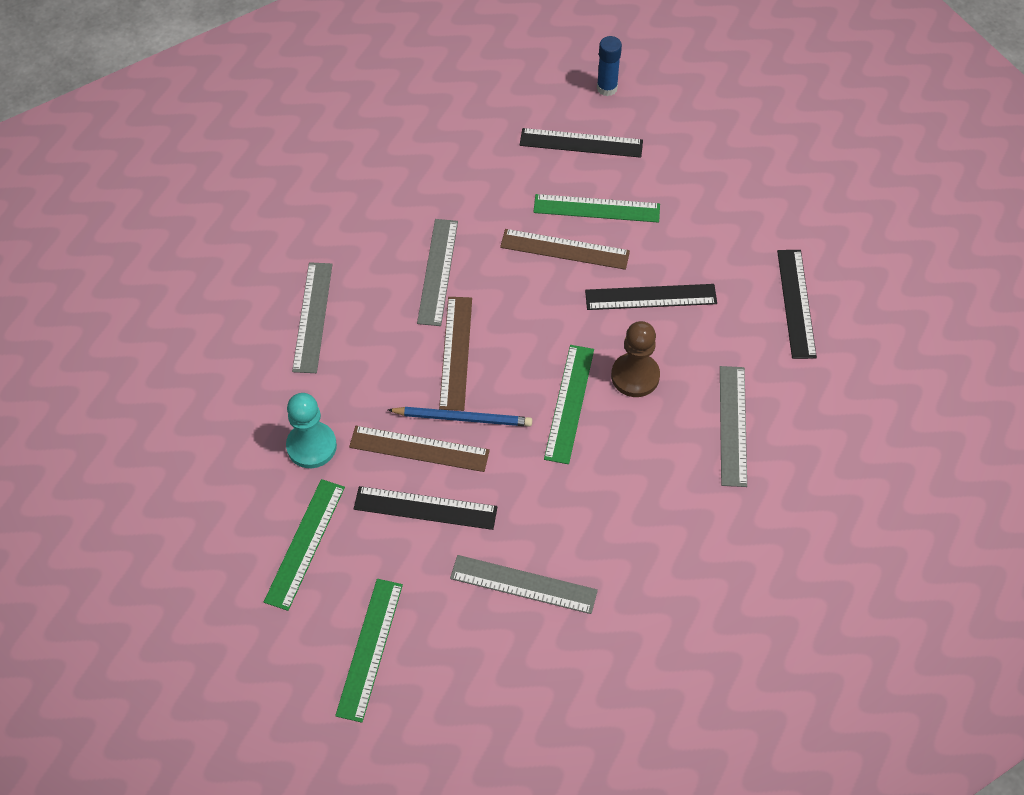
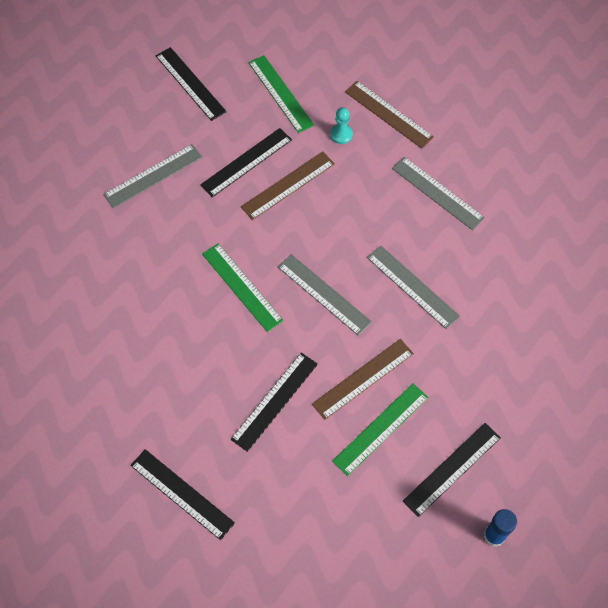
camera: 130 degrees right, 5 degrees up
turquoise pawn [286,393,337,468] -> turquoise pawn [330,107,353,144], size x0.61
green ruler [335,579,403,723] -> black ruler [156,47,227,121]
blue pencil [388,407,532,427] -> none
brown ruler [439,297,472,411] -> brown ruler moved to [345,81,434,149]
brown pawn [611,321,660,397] -> none
grey ruler [720,366,747,487] -> grey ruler moved to [278,254,372,336]

